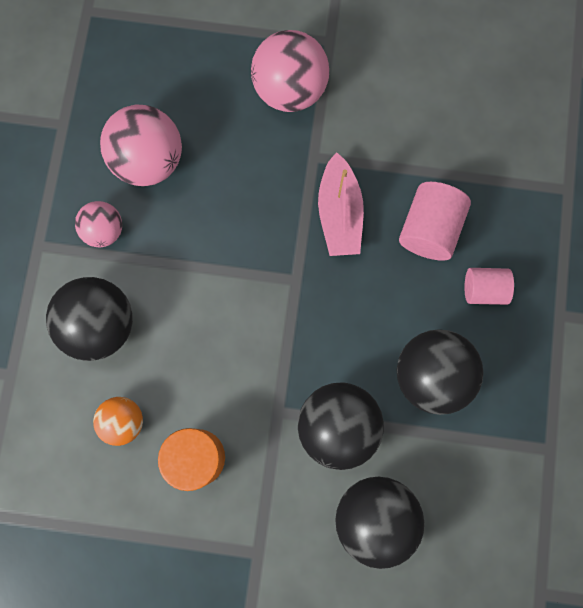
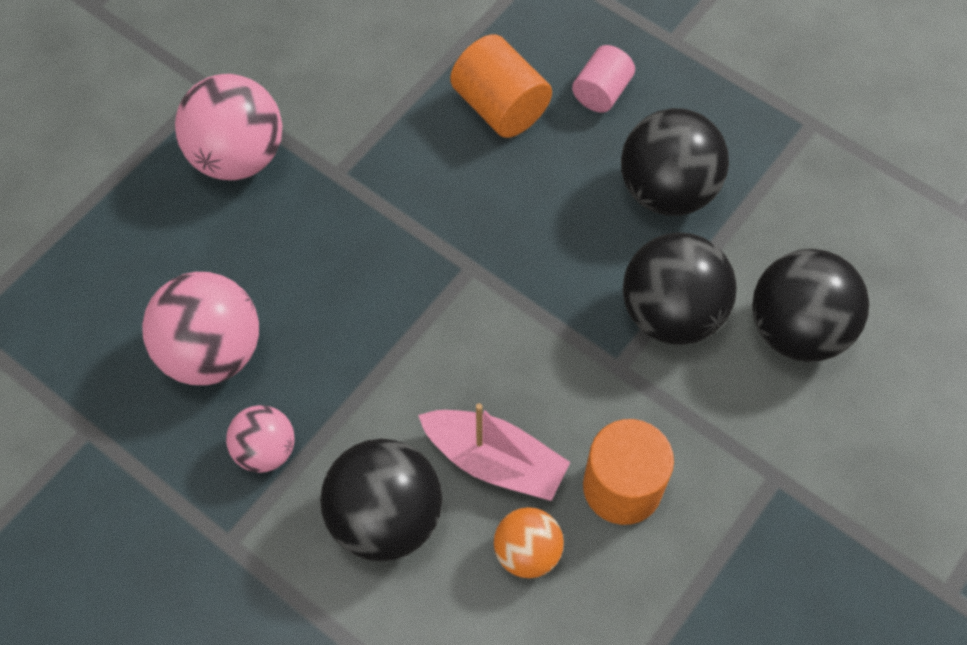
camera: 60 degrees left, 15 degrees down
pink boat [318,152,364,256] -> pink boat moved to [418,403,570,501]
pink cylinder [399,182,471,261] -> orange cylinder [450,34,552,138]

